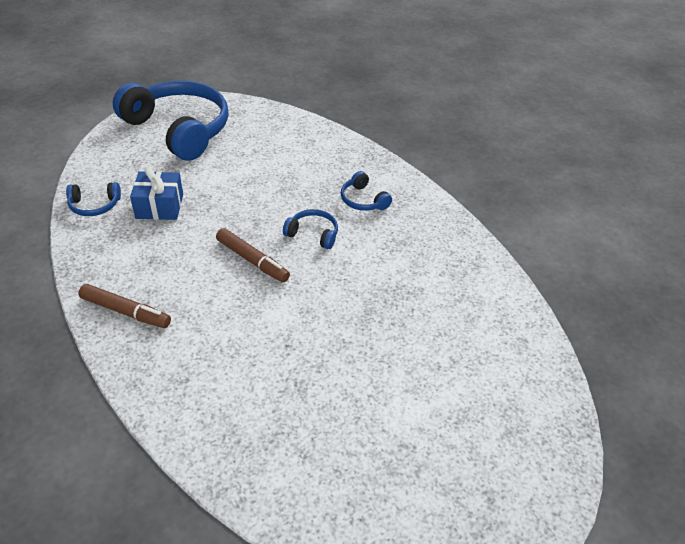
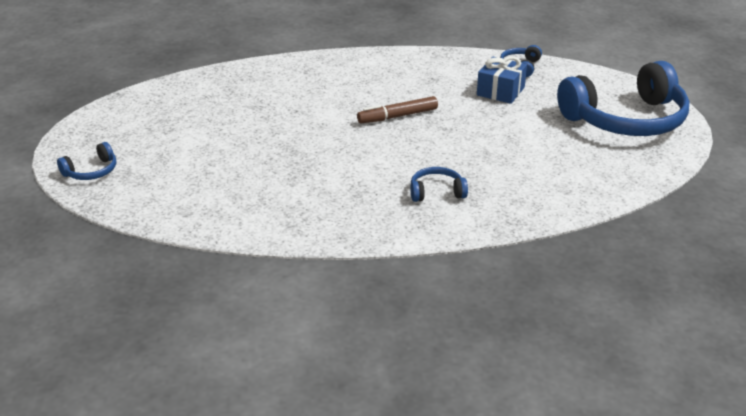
camera: 120 degrees right, 10 degrees down
brown marker [78,284,171,328] -> none
blue headphones [283,209,338,249] -> blue headphones moved to [57,142,116,180]

